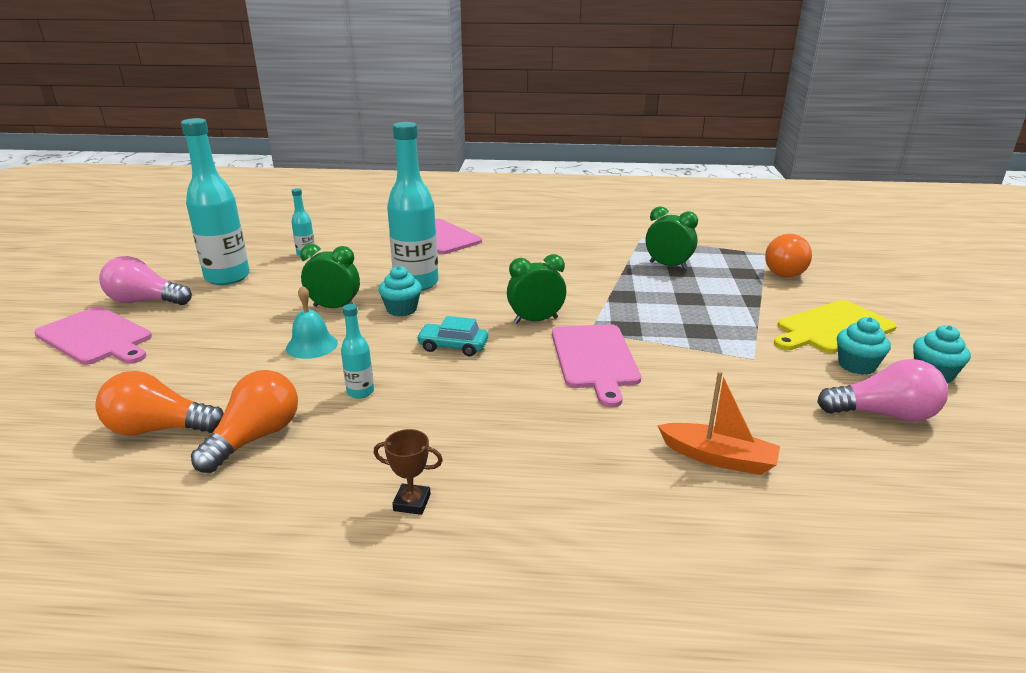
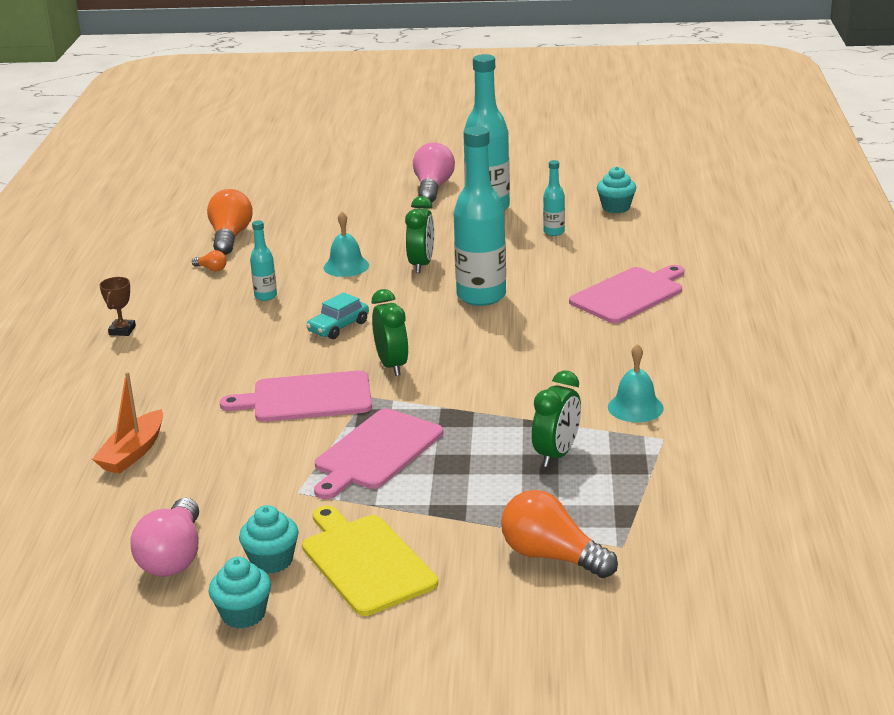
camera: 90 degrees right, 0 degrees up
pink cutting board [34,307,152,365] -> pink cutting board moved to [314,408,443,499]
orange light bulb [191,370,298,473] -> orange light bulb [192,250,227,272], size x0.45
turquoise cupcake [378,266,422,316] -> turquoise cupcake moved to [597,166,636,213]
turquoise car [416,316,488,356] -> turquoise car turned 150 degrees counterclockwise [306,292,369,339]
none -> turquoise bell [608,344,664,422]

